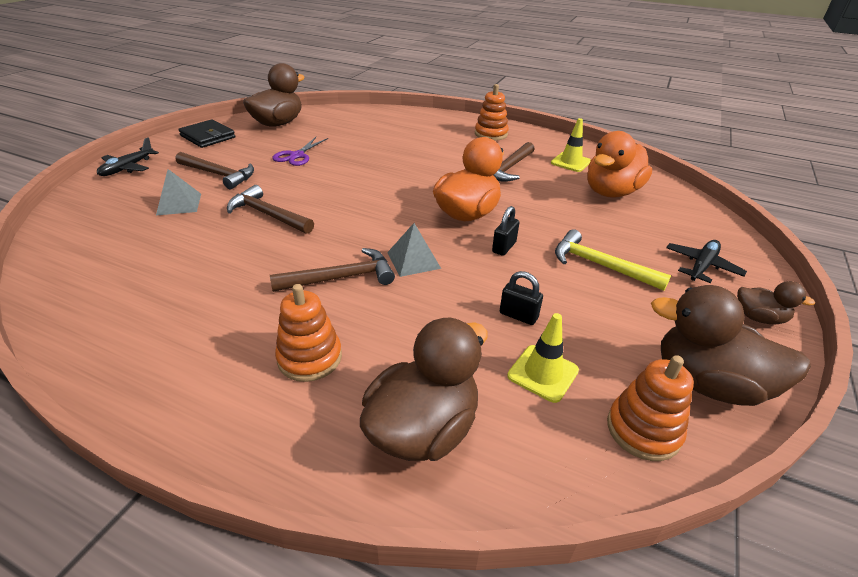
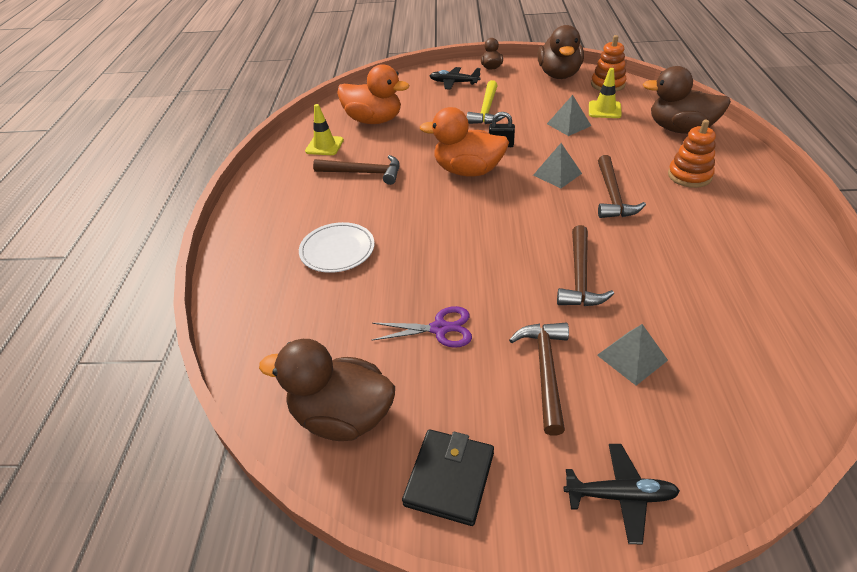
camera: 110 degrees left, 5 degrees up
brown hammer [270,248,395,292] -> brown hammer turned 135 degrees counterclockwise [598,155,646,218]
orange stacking toy [475,84,509,141] -> none
black padlock [500,271,543,325] -> grey pyramid [547,95,591,136]
none -> white plate [299,222,375,273]

